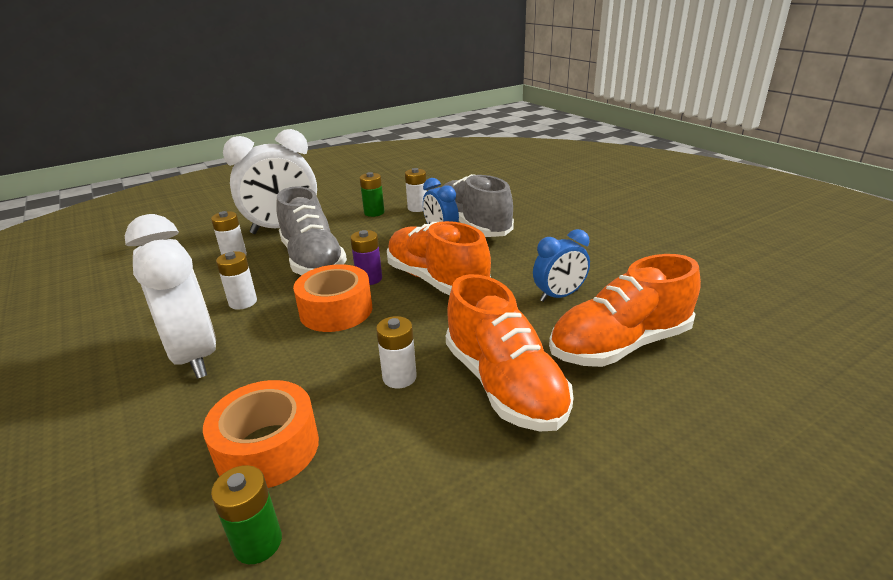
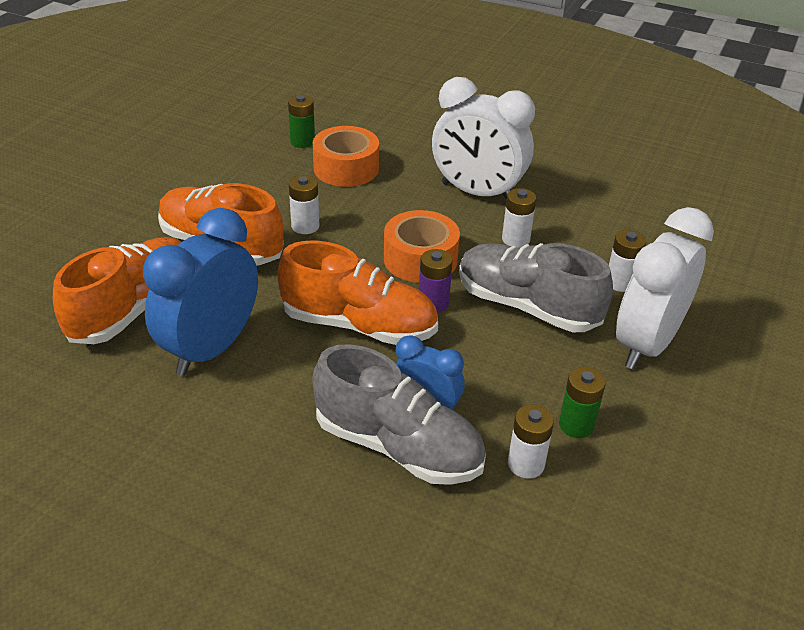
camera: 145 degrees right, 10 degrees up
blue clock [533,229,590,302] -> blue clock [143,208,258,376], size x1.81

